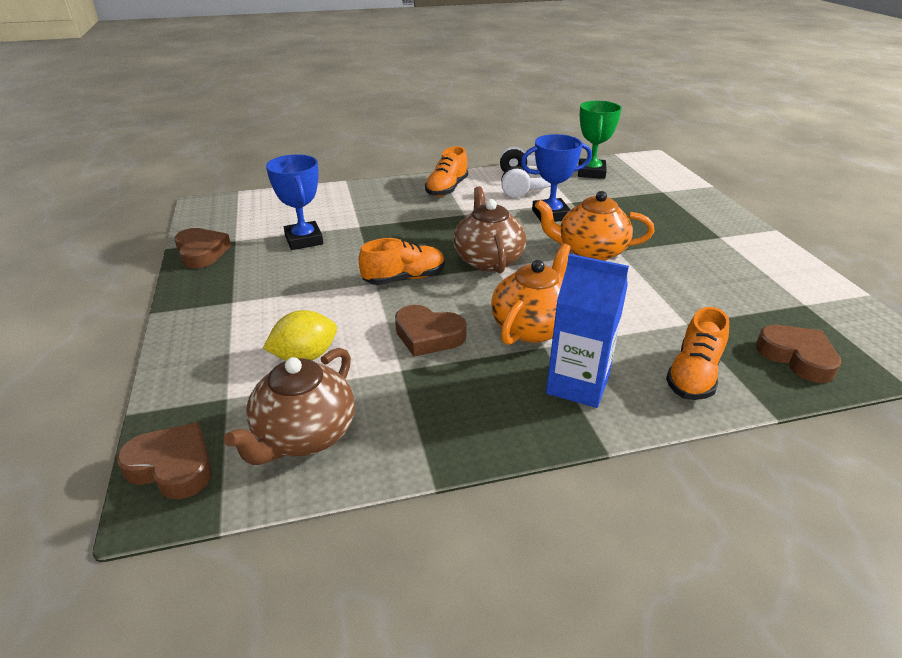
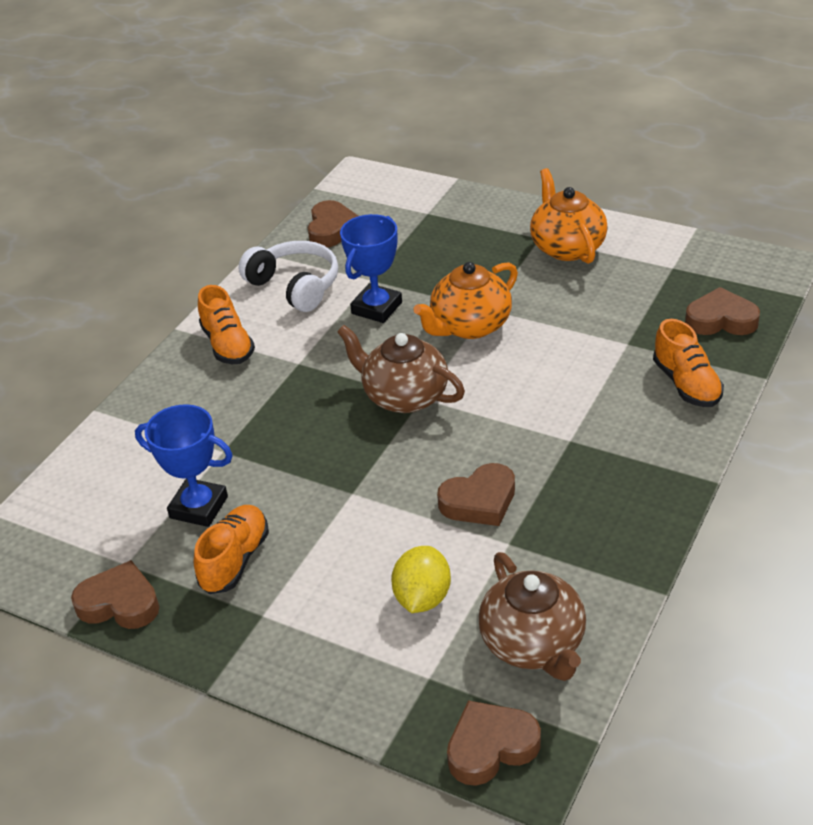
camera: 45 degrees left, 5 degrees up
orange shoe [359,238,445,285] -> orange shoe moved to [194,505,269,594]
orange teapot [491,244,571,345] -> orange teapot moved to [530,168,608,264]
blue carton [546,254,629,408] -> none
green trophy [578,101,622,179] -> brown heart [308,200,358,247]

